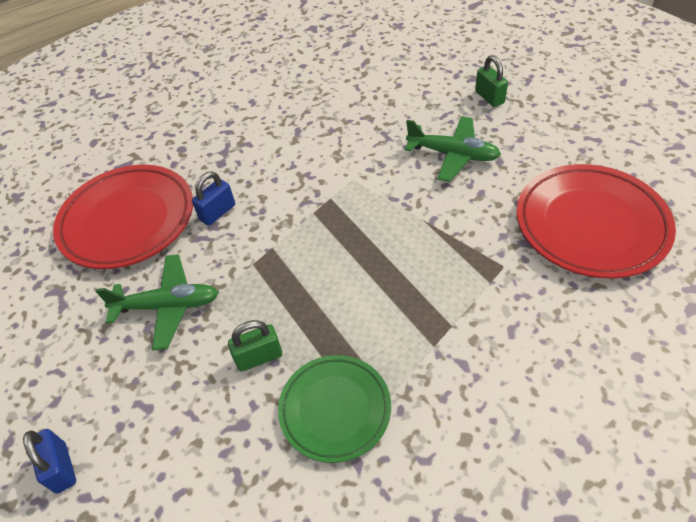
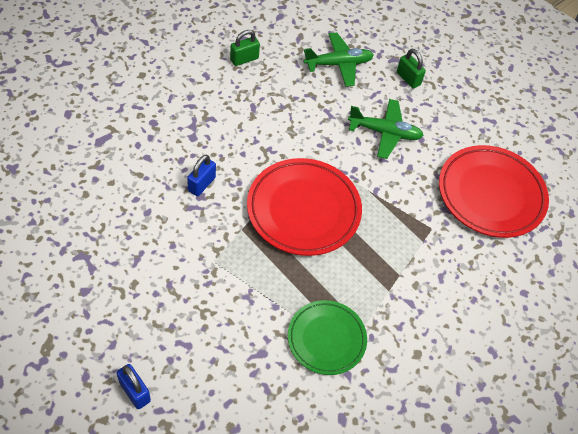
camera: 20 degrees left, 5 degrees up
red plate [53,165,193,269] -> red plate moved to [247,158,362,256]
green plane [95,254,218,350] -> green plane moved to [303,33,374,87]
green padlock [228,320,282,372] -> green padlock moved to [230,30,260,66]

